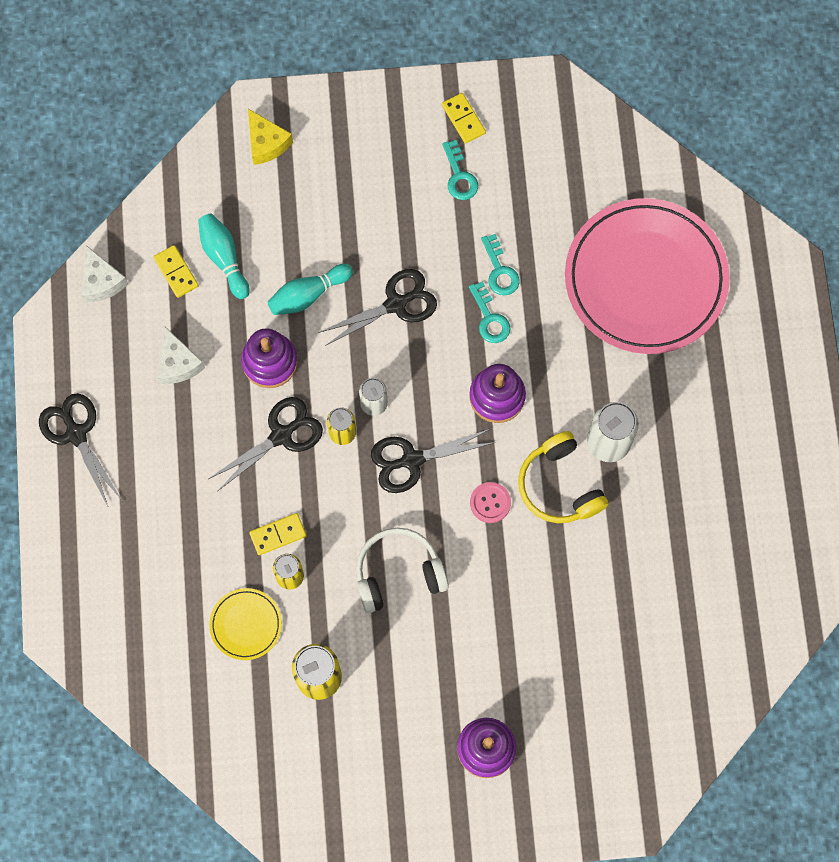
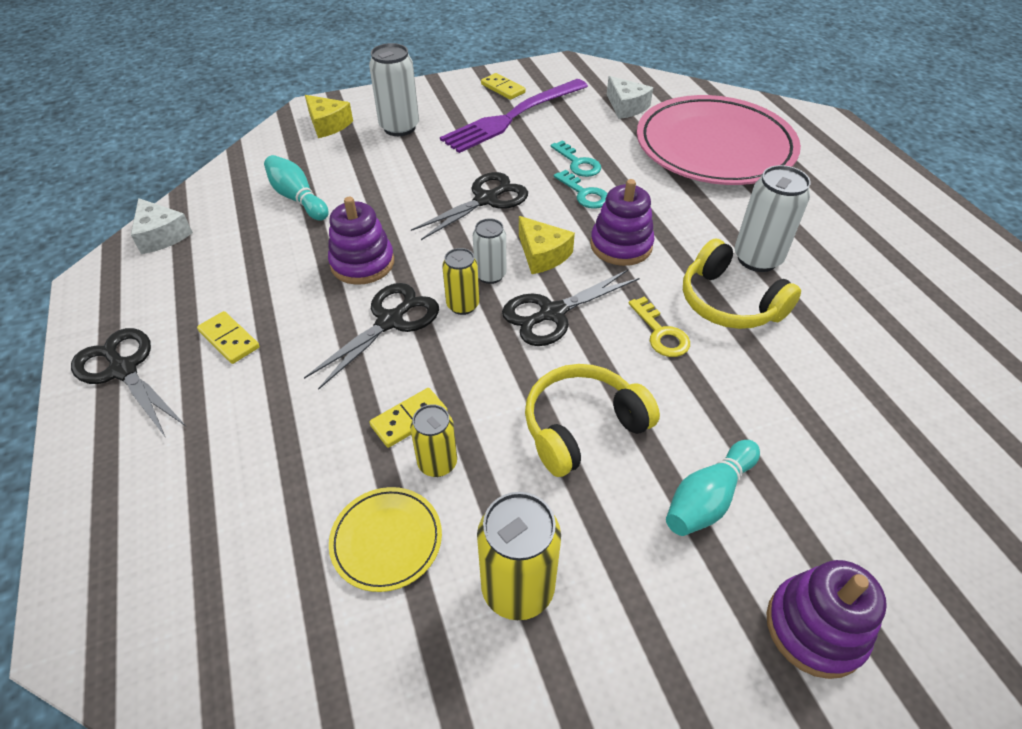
camera: 15 degrees left, 25 degrees down
yellow domino [153,245,199,298] -> yellow domino moved to [197,311,260,364]
white cheese [157,327,205,384] -> white cheese moved to [607,76,653,119]
turquoise bowling pin [268,264,353,315] -> turquoise bowling pin moved to [666,440,760,536]
white headphones [356,528,449,613] -> yellow headphones [525,364,660,477]
turquoise key [442,140,478,200] -> purple fork [440,79,588,153]
pink button [470,482,511,523] -> yellow key [628,296,690,357]
none -> white can [369,43,419,136]
none -> yellow cheese [519,216,575,274]

